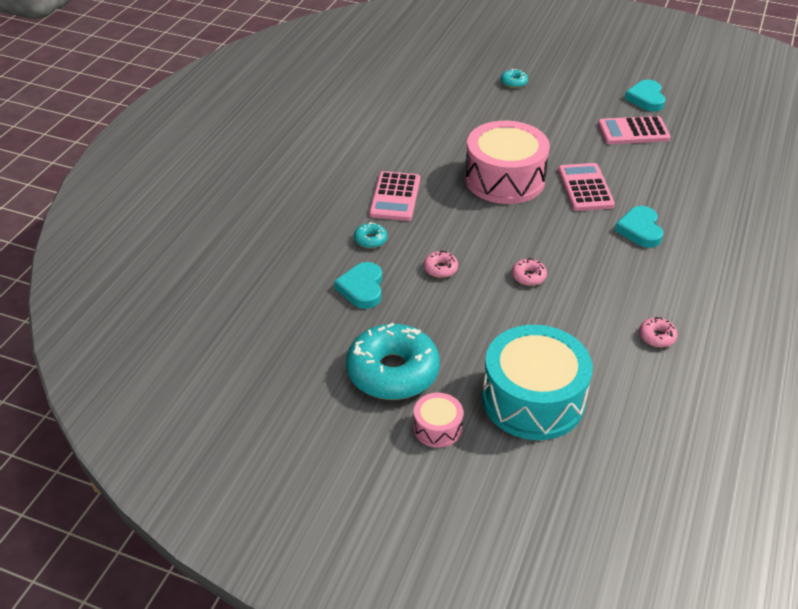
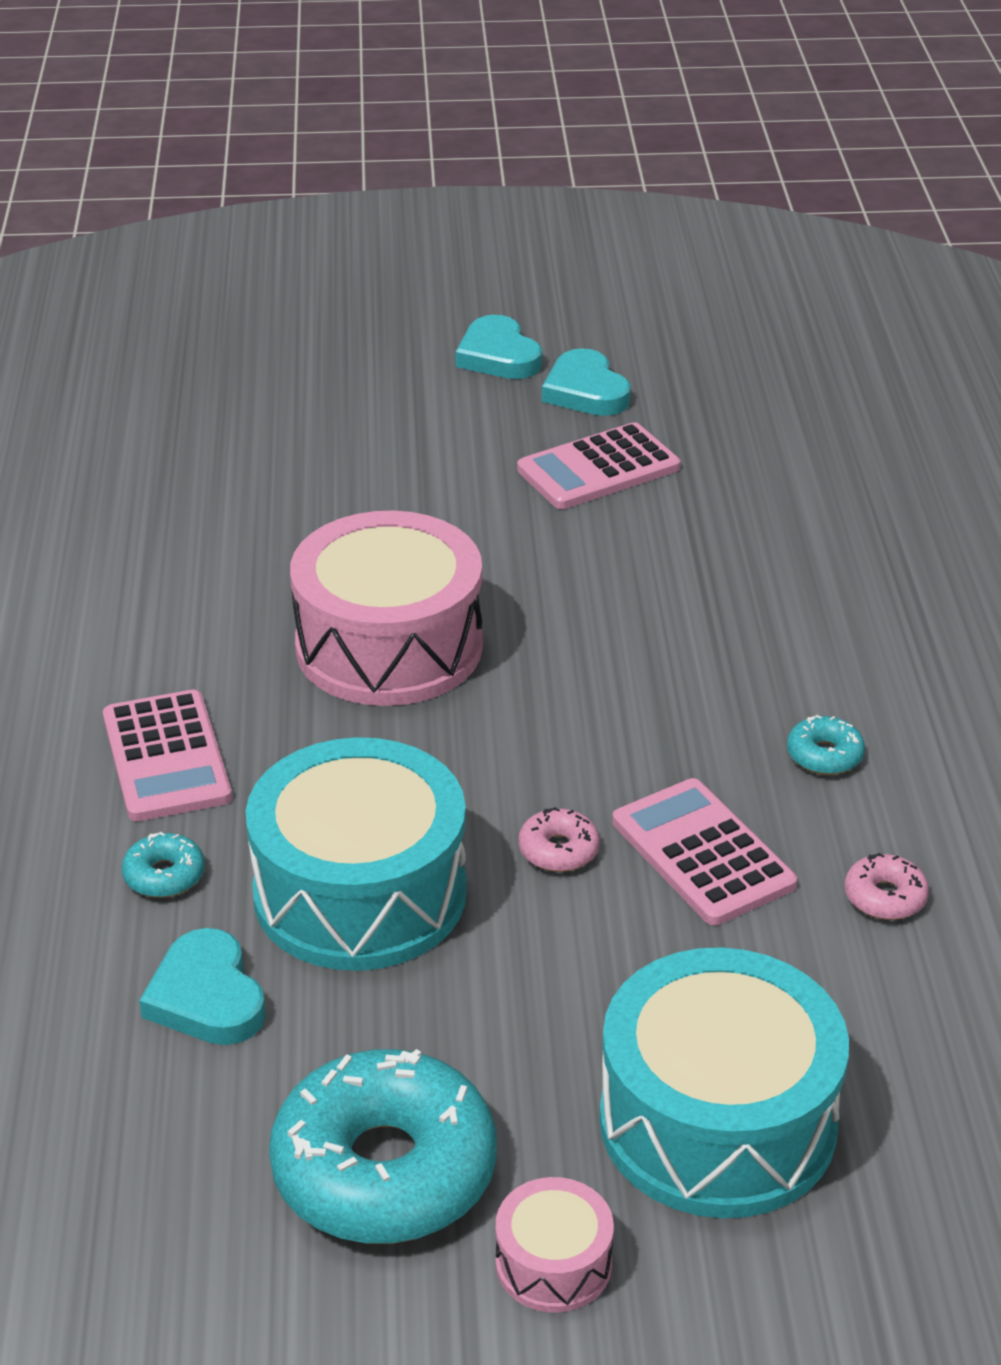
camera: 25 degrees left, 5 degrees down
pink donut [423,251,458,278] -> turquoise drum [246,737,467,971]
turquoise donut [501,69,528,88] -> turquoise donut moved to [787,715,865,775]
pink calculator [558,163,615,211] -> pink calculator moved to [612,778,797,925]
turquoise heart [615,206,663,248] -> turquoise heart moved to [456,315,542,379]

